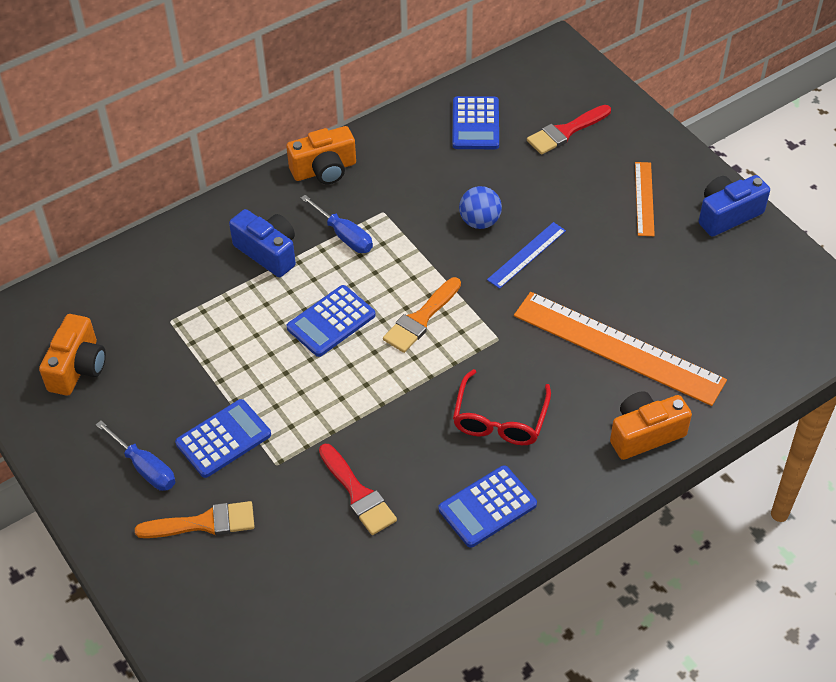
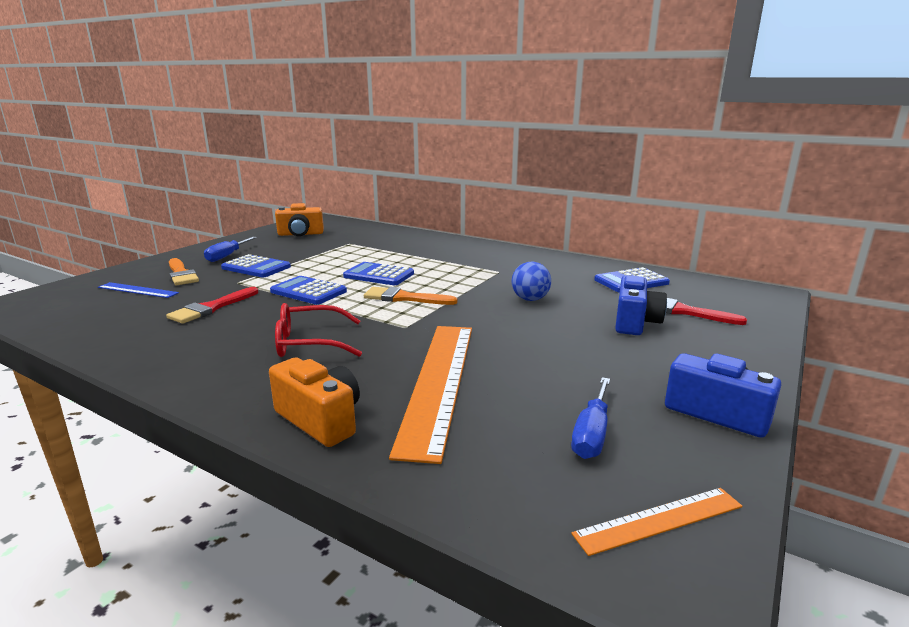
camera: 65 degrees right, 30 degrees down
blue camera [229,209,296,277] -> blue camera moved to [615,275,667,335]
orange camera [286,126,356,184] -> none
blue screwdriver [301,195,373,253] -> blue screwdriver moved to [571,377,610,459]
blue calculator [439,465,537,548] -> blue calculator moved to [270,276,347,305]
blue ruler [487,222,566,289] -> blue ruler moved to [98,282,179,298]
orange ruler [635,162,655,236] -> orange ruler moved to [571,488,742,556]

